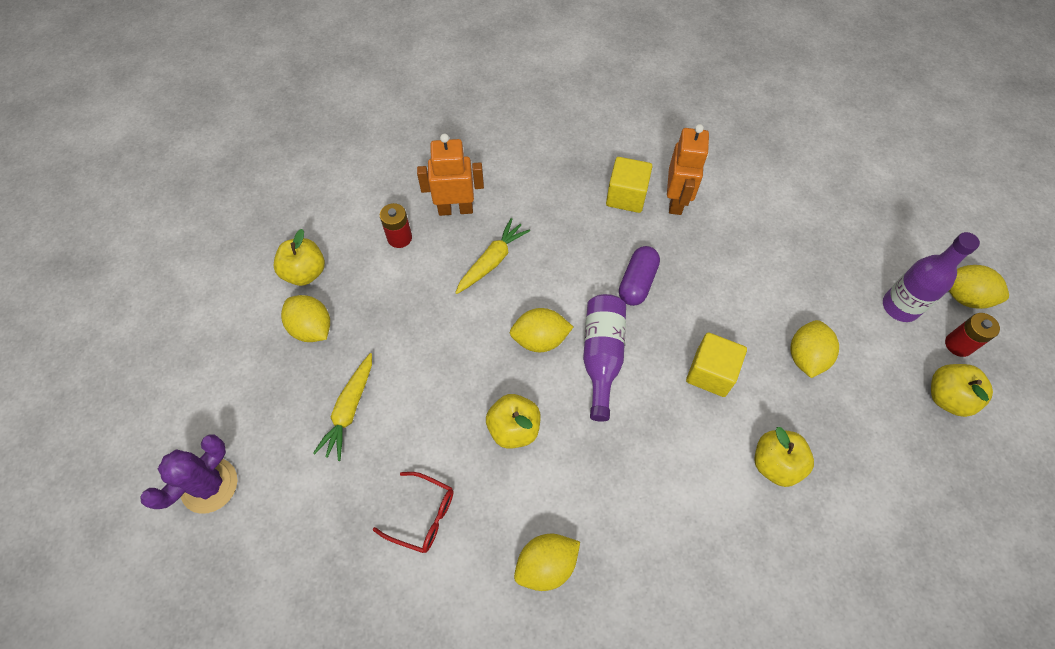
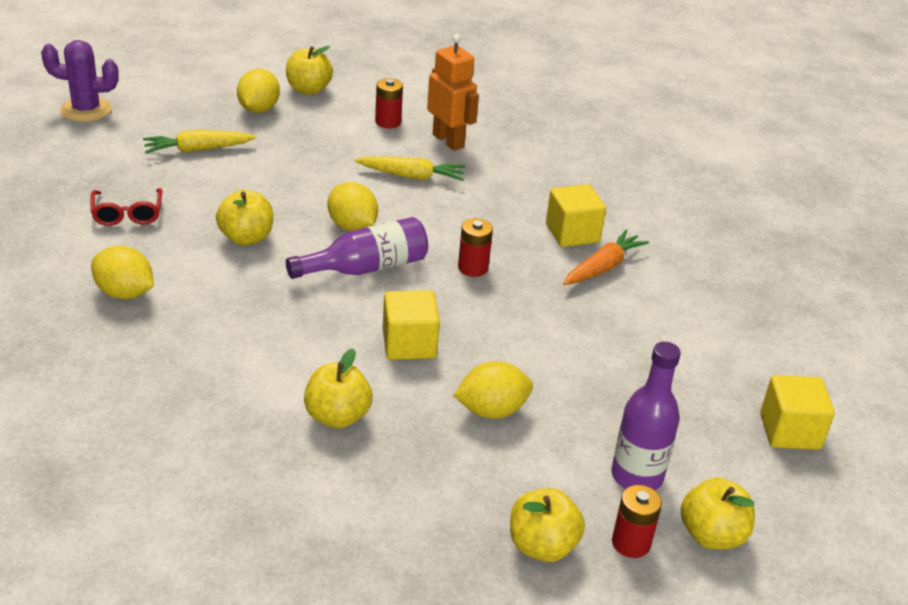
camera: 55 degrees right, 25 degrees down
purple capsule [619,246,660,306] -> red battery [458,218,493,277]
orange robot [667,124,709,215] -> orange carrot [563,230,649,285]
yellow lemon [949,265,1009,309] -> yellow apple [681,478,755,549]
none -> yellow cube [760,375,835,450]

